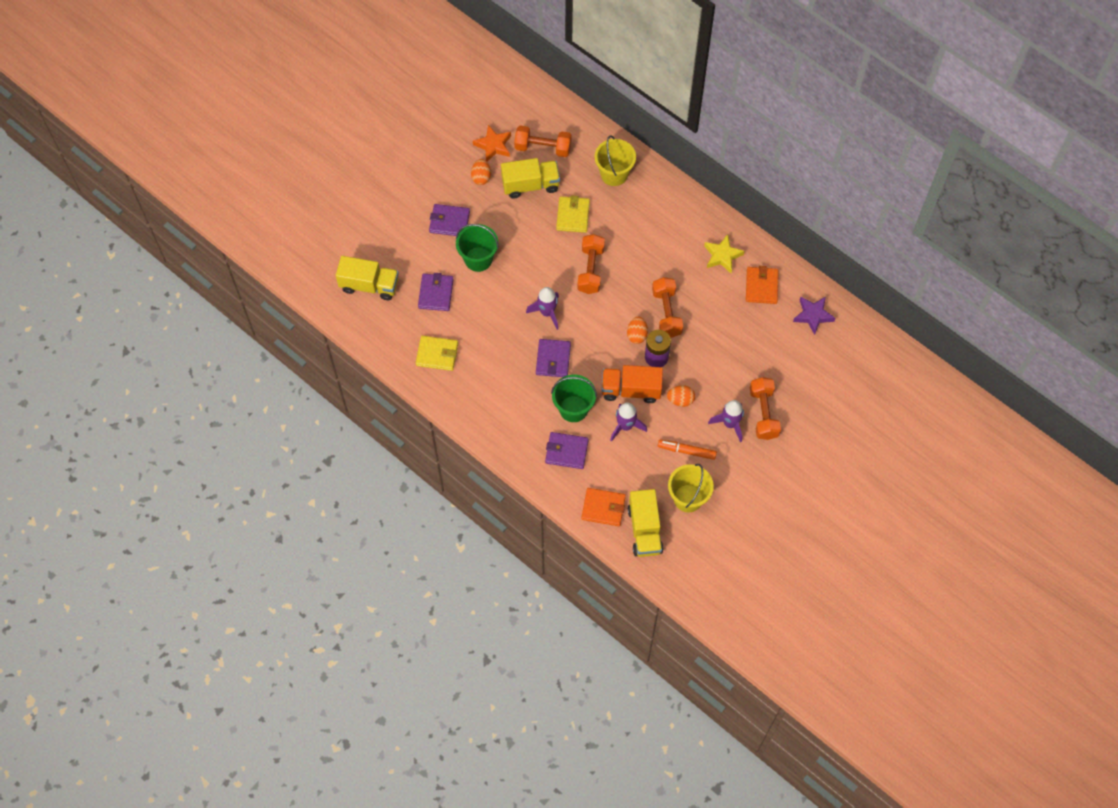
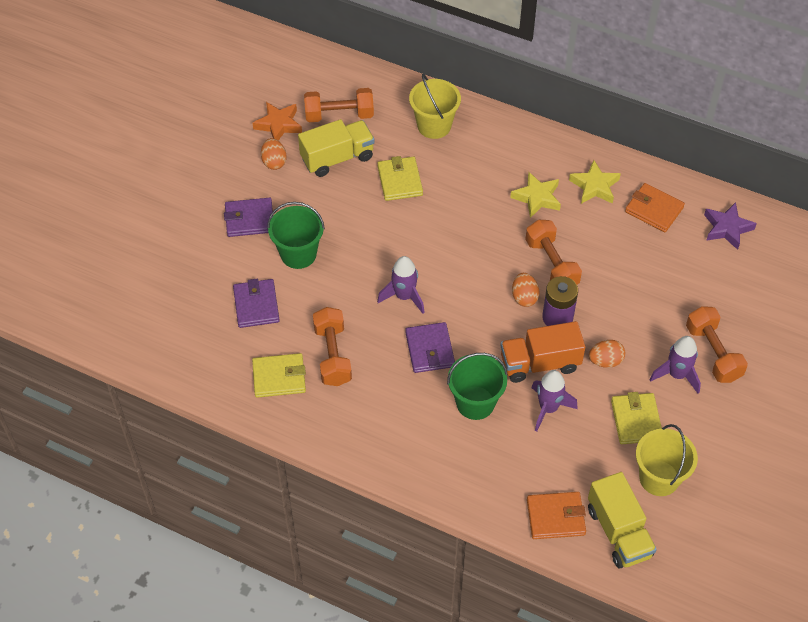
camera: 15 degrees left, 10 degrees down
yellow truck [336,256,399,300] -> none
purple wallet [545,432,589,469] -> none
orange dumbbell [577,234,605,294] -> orange dumbbell moved to [313,307,352,386]
orange marker [658,440,717,460] -> yellow wallet [611,392,662,444]
orange wallet [746,266,779,304] -> orange wallet turned 45 degrees counterclockwise [625,183,685,232]
none -> yellow star [510,172,561,218]

